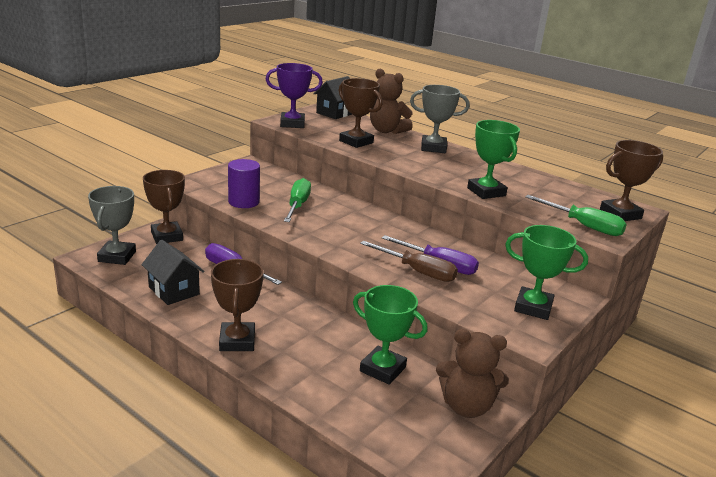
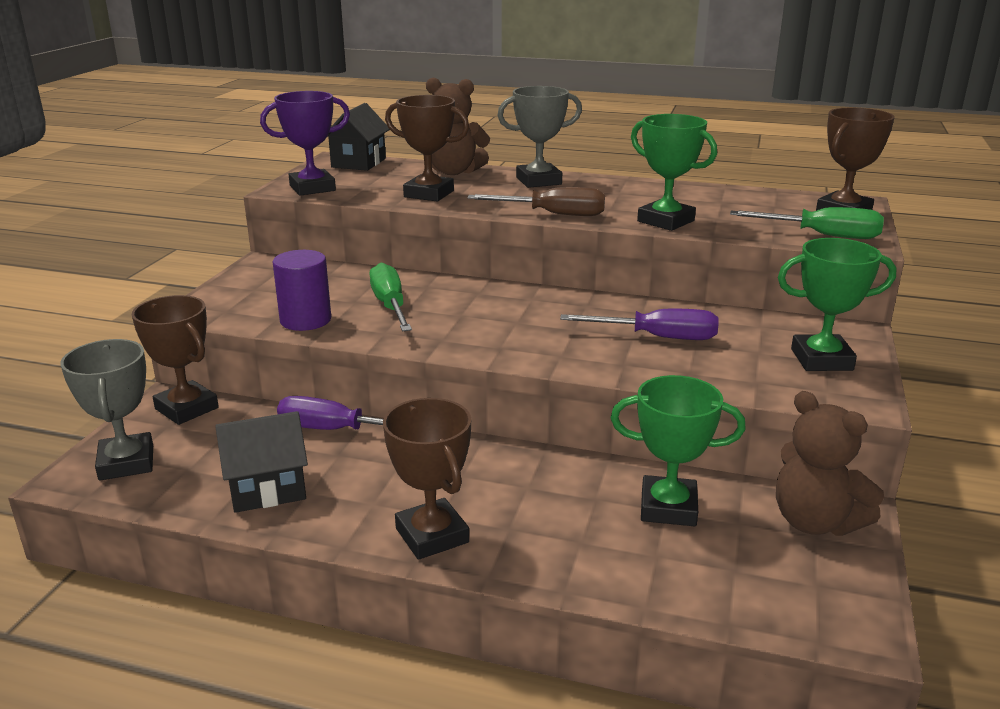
camera: 20 degrees left, 0 degrees up
black house [141,240,205,305] -> black house turned 45 degrees counterclockwise [215,411,308,513]
brown screwdriver [360,241,458,282] -> brown screwdriver moved to [467,187,605,216]
brown teddy bear [436,329,509,418] -> brown teddy bear turned 60 degrees clockwise [776,391,884,536]

